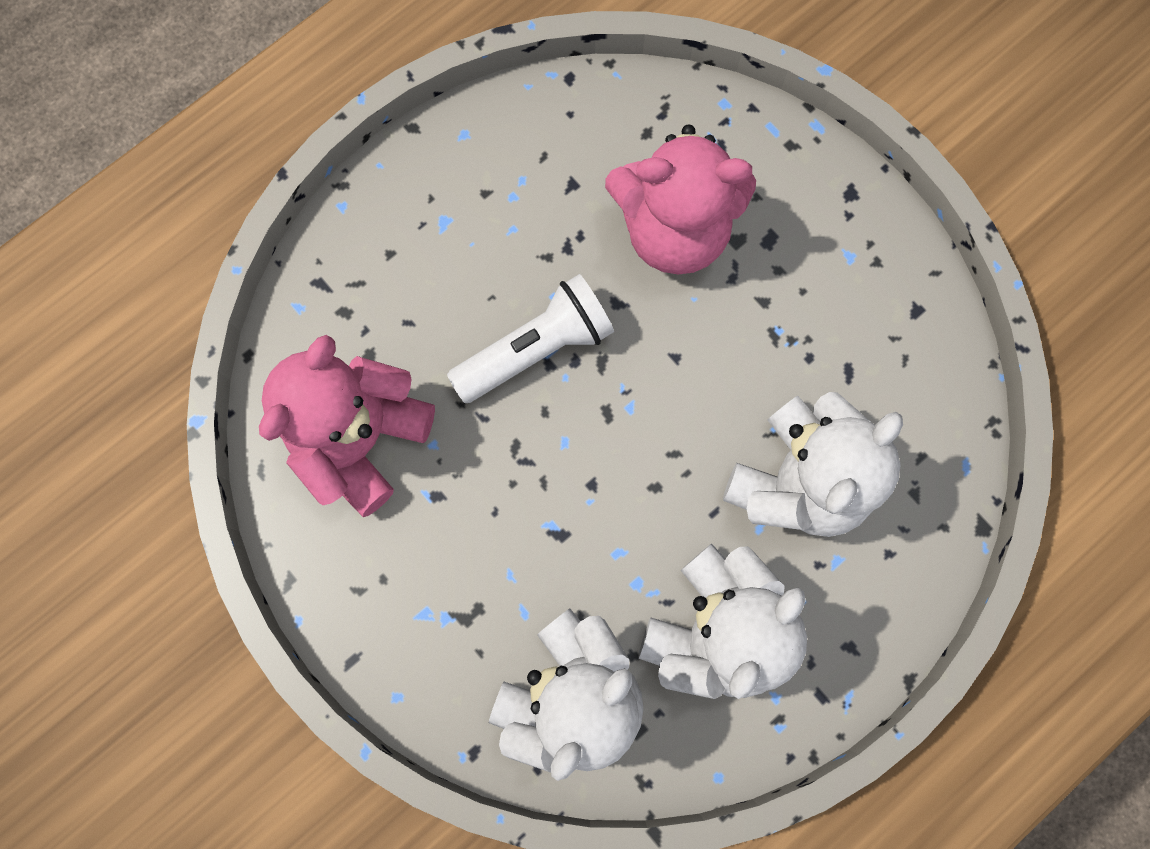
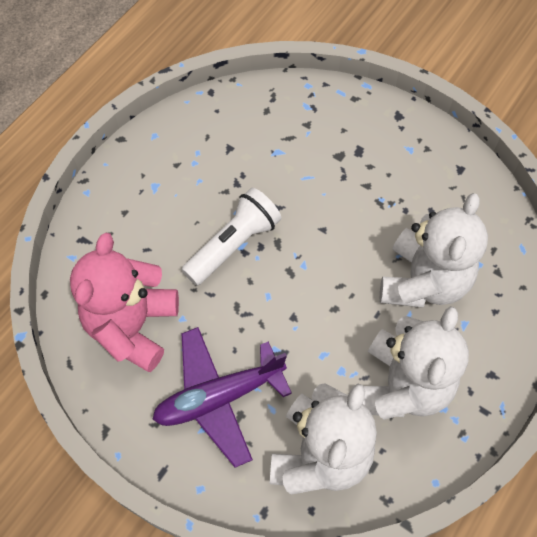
camera: 15 degrees left, 15 degrees down
pink teddy bear [605,124,756,274] -> none
none -> purple plane [152,327,292,468]

